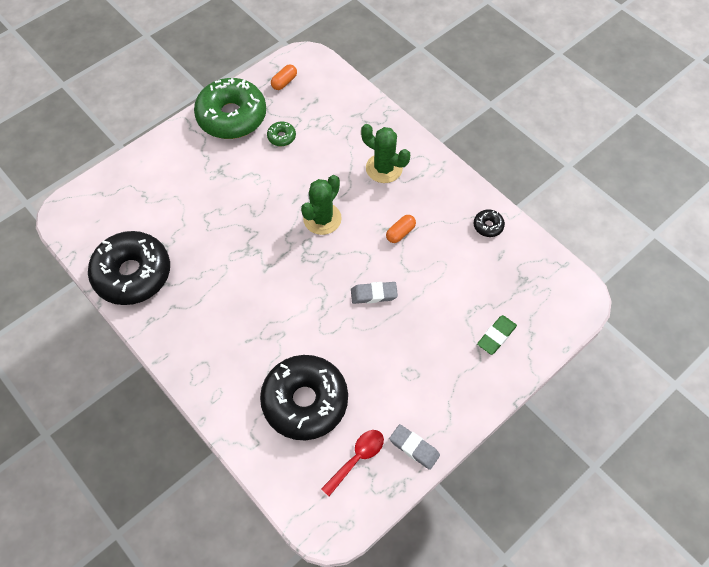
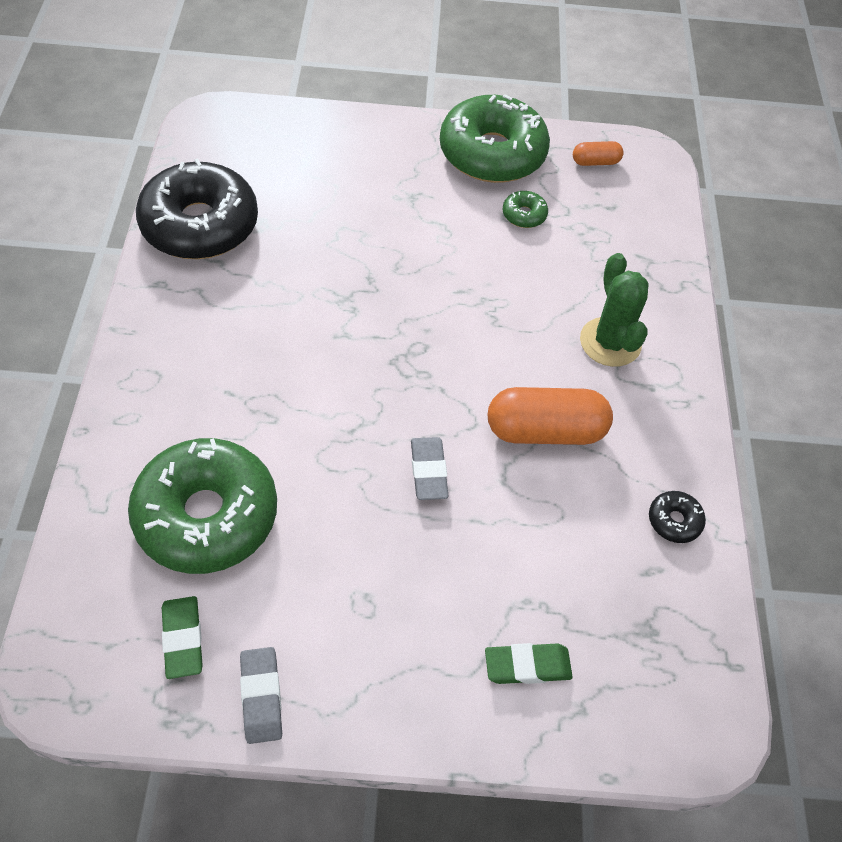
camera: 40 degrees right, 5 degrees down
black donut [260,355,348,440] -> green donut [128,438,277,574]
green cactus [301,175,342,235] -> none
red spoon [321,430,384,496] -> green eraser [162,596,203,679]
grey eraser [351,282,398,304] -> grey eraser turned 45 degrees clockwise [411,437,449,500]
orange capsule [386,215,416,243] -> orange capsule [488,387,613,445], size x1.98

